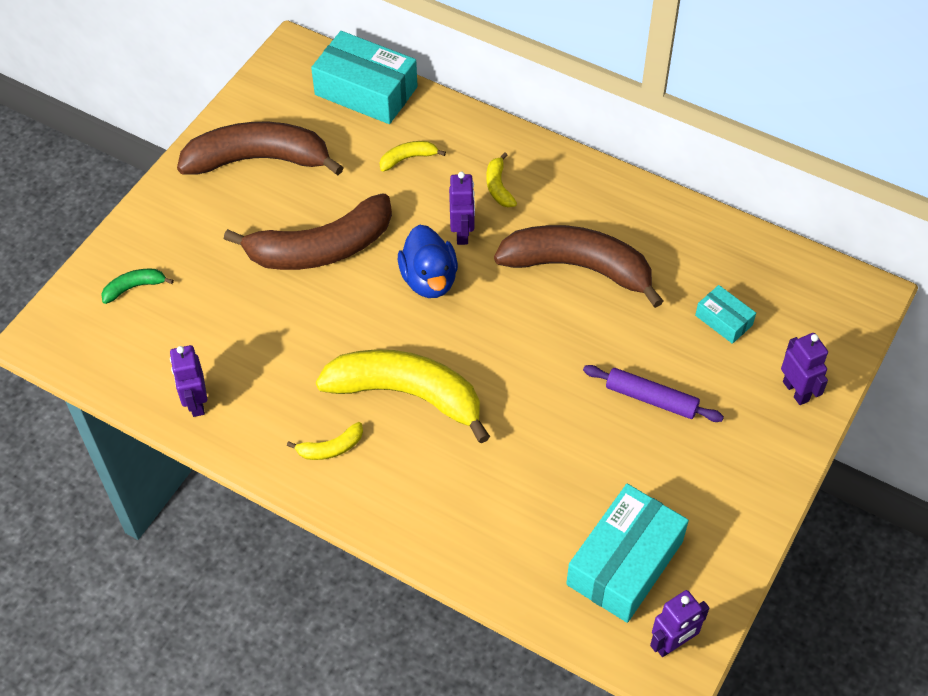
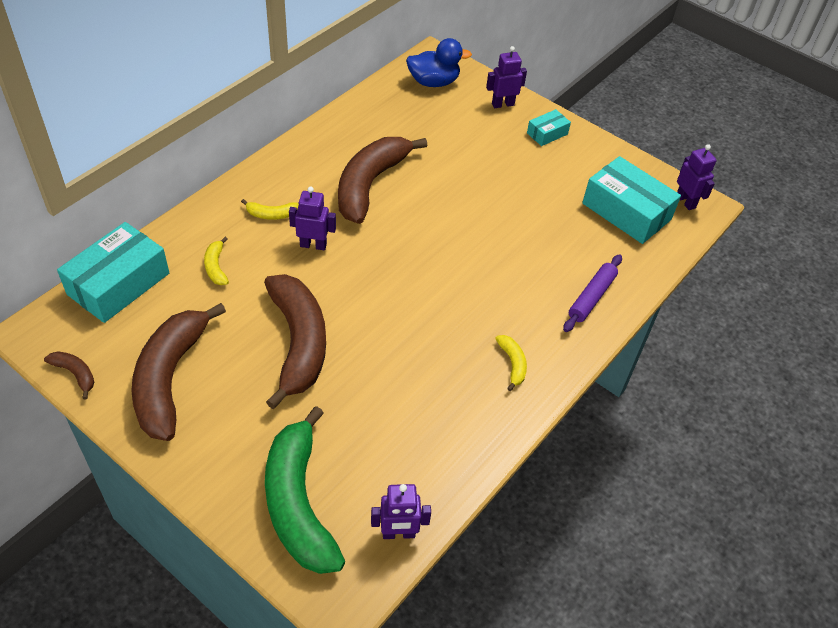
camera: 85 degrees left, 5 degrees down
green banana [101,268,174,304] -> green banana [265,406,345,574], size x2.40
purple robot [170,345,207,417] -> purple robot moved to [371,484,431,539]
yellow banana [316,349,490,443] -> none
blue duck [398,225,458,298] -> blue duck moved to [406,38,472,87]
purple rolling pin [583,365,724,422] -> purple rolling pin moved to [563,254,622,332]
turquoise box [695,285,756,344] -> turquoise box moved to [527,109,571,146]
none -> brown banana [44,351,94,400]

